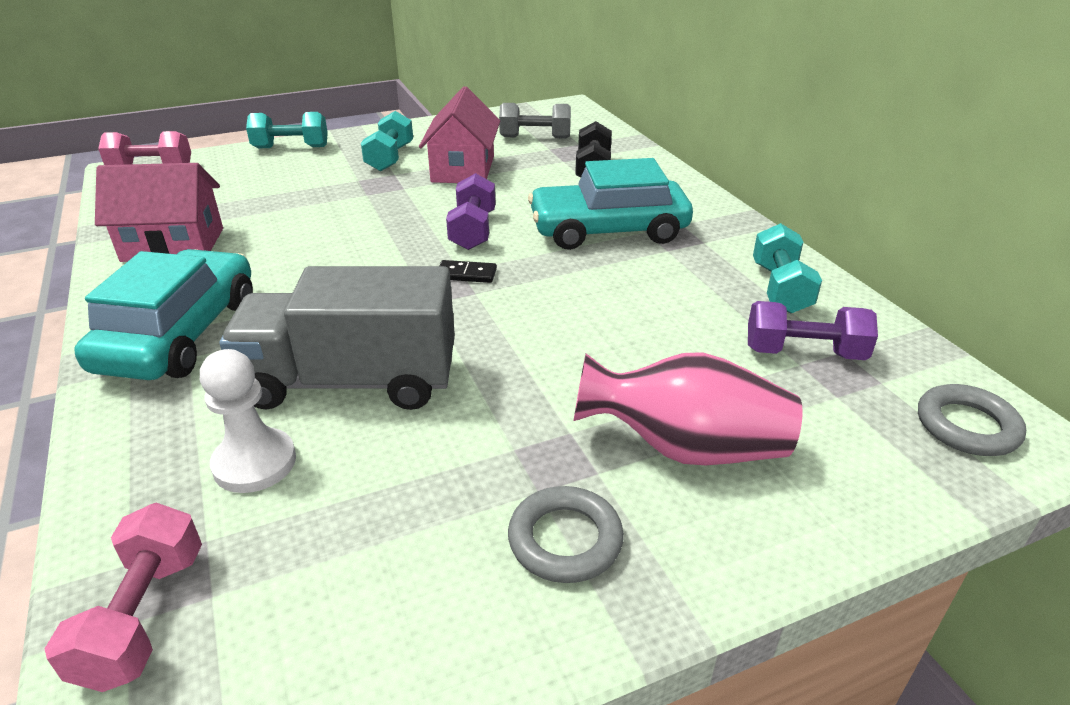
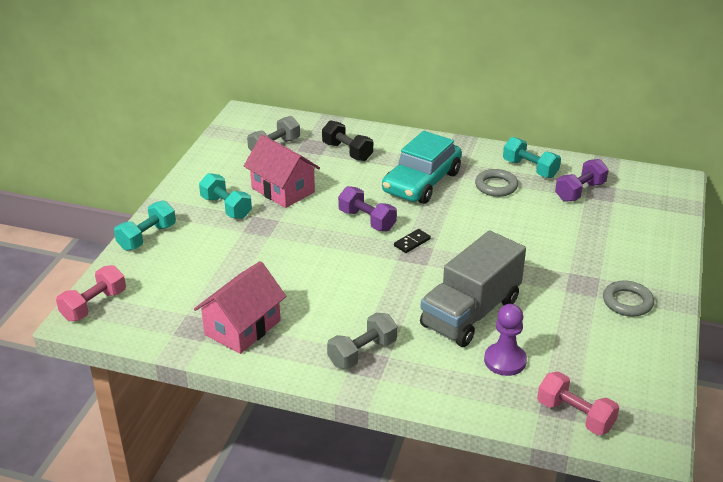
camera: 50 degrees left, 0 degrees up
turquoise car [74,249,253,380] -> grey dumbbell [327,313,397,369]
white pawn [200,349,296,493] -> purple pawn [484,304,527,376]
pink vase [574,352,802,465] -> none
grey ring [918,384,1026,456] -> grey ring moved to [475,169,518,197]

